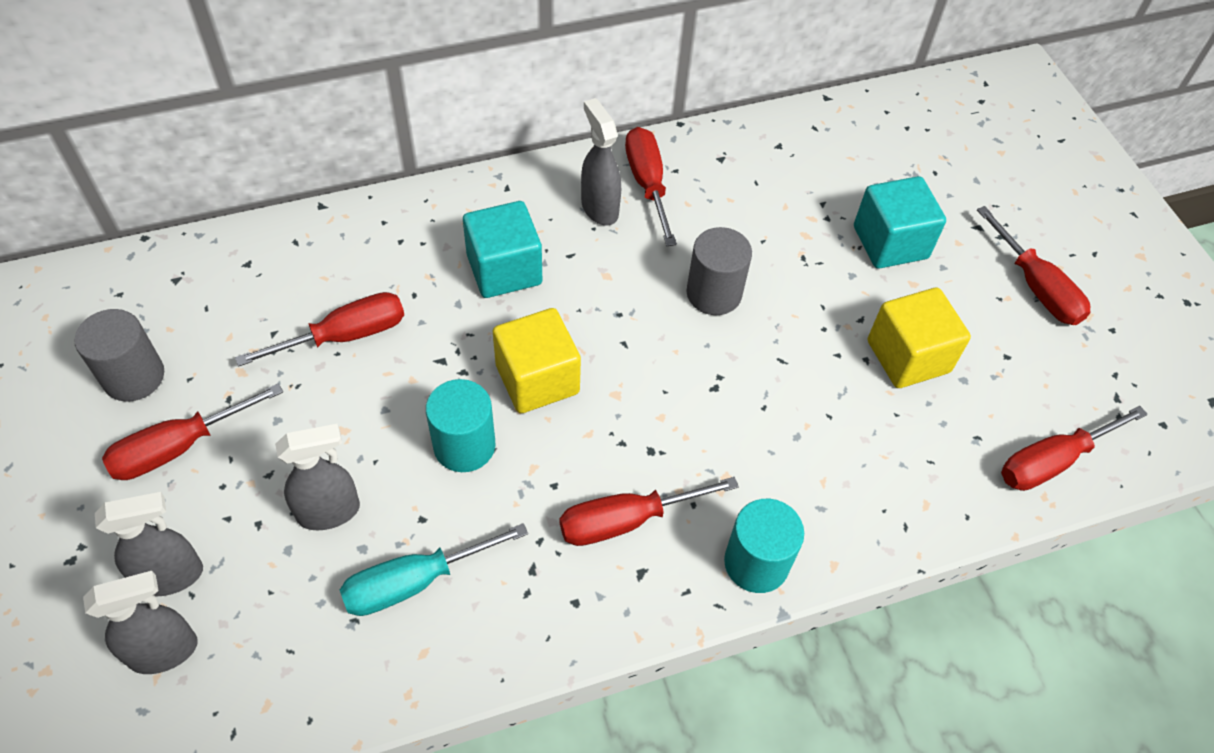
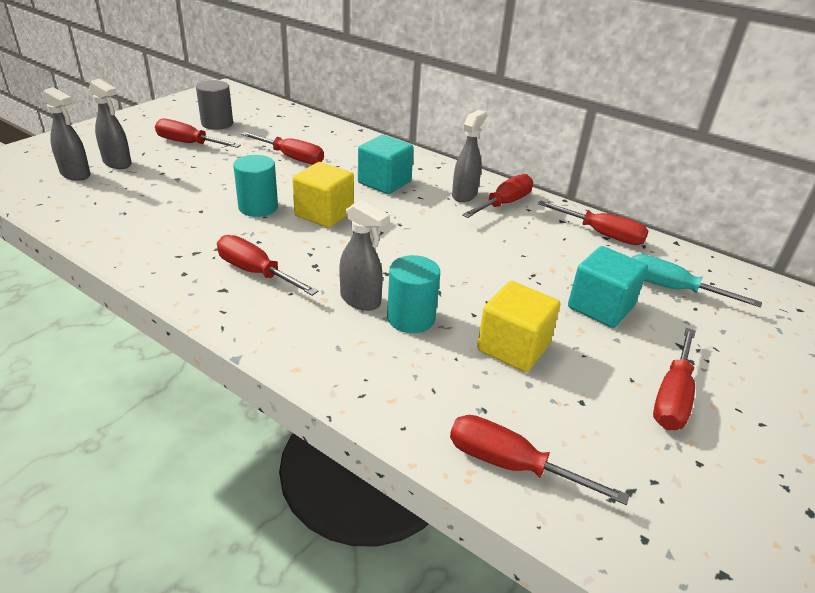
camera: 55 degrees right, 20 degrees down
grey spray bottle [275,424,360,530] -> grey spray bottle moved to [339,200,389,311]
turquoise screwdriver [340,523,528,616] -> turquoise screwdriver moved to [632,254,762,308]
grey cylinder [686,227,752,315] -> none
turquoise cylinder [724,499,804,593] -> turquoise cylinder moved to [387,255,440,333]
none -> red screwdriver [538,201,649,245]

